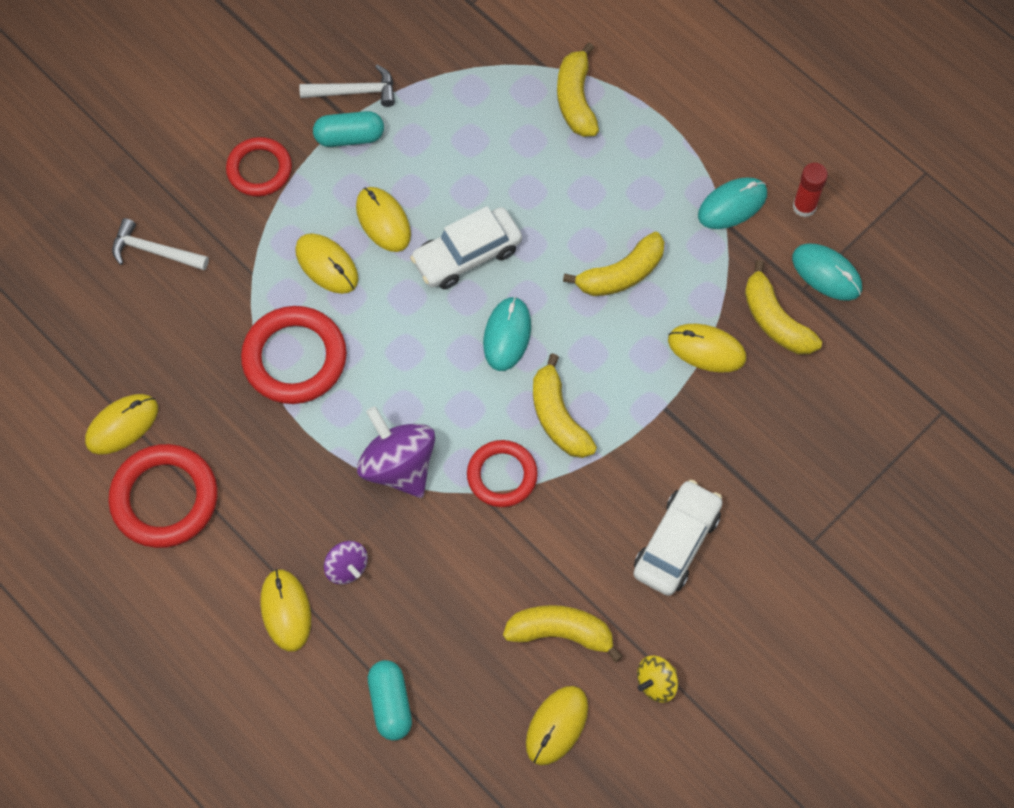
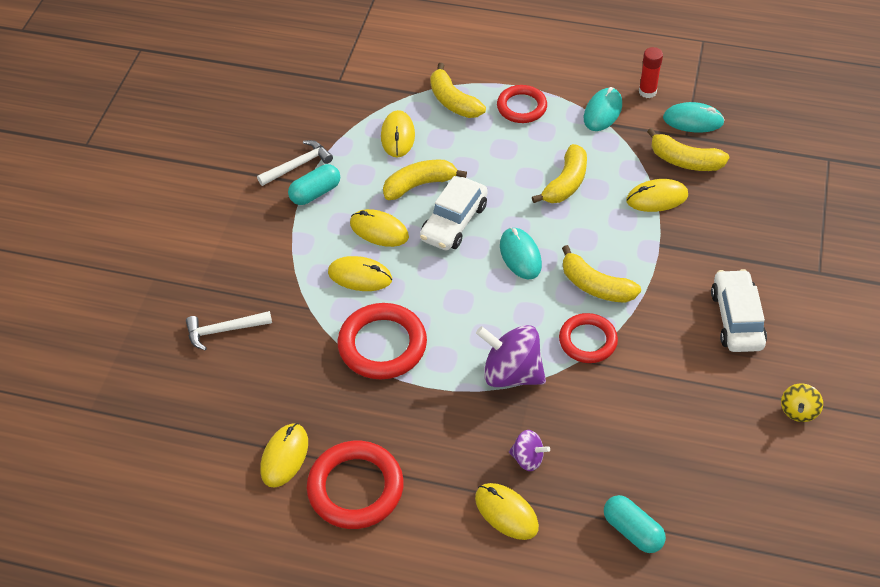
camera: 30 degrees left, 15 degrees down
red ring [226,137,292,197] -> red ring moved to [497,85,547,123]
yellow banana [503,605,623,663] -> yellow banana moved to [383,160,467,200]
yellow mouse [526,686,588,765] -> yellow mouse moved to [381,110,415,157]

